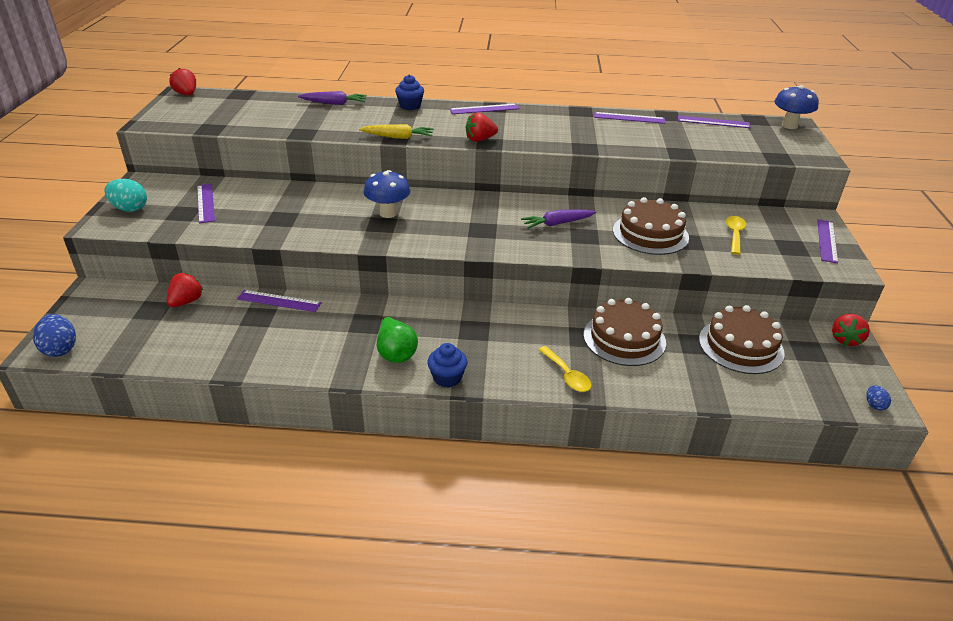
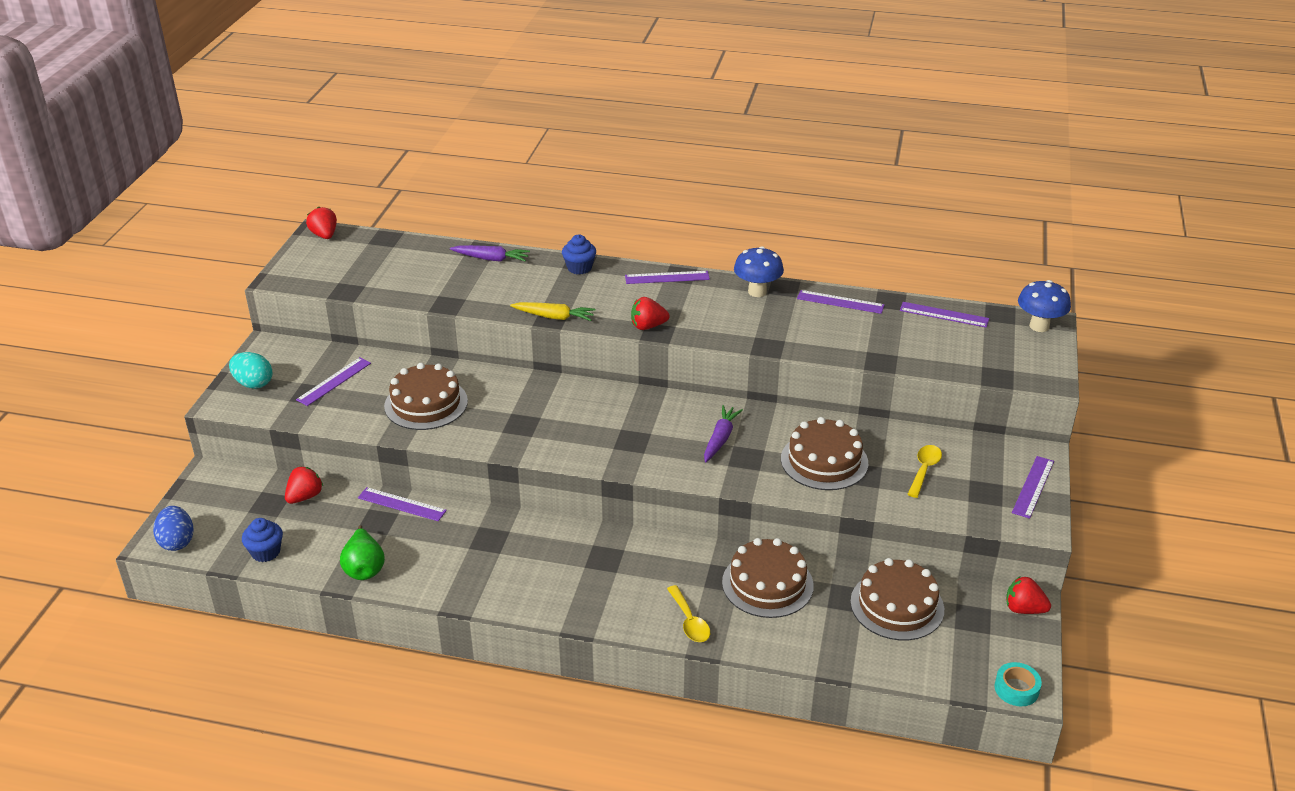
camera: 10 degrees right, 0 degrees up
purple ruler [197,184,215,223] -> purple ruler turned 45 degrees clockwise [296,357,371,406]
blue mushroom [363,170,410,218] -> blue mushroom moved to [734,246,784,297]
green pear [377,316,418,363] -> green pear moved to [340,525,385,580]
blue cupcake [427,343,467,388] -> blue cupcake moved to [242,518,283,562]
purple carrot [521,210,596,229] -> purple carrot turned 120 degrees clockwise [704,405,743,462]
red strawberry [832,314,870,346] -> red strawberry turned 75 degrees clockwise [1006,576,1051,614]
blue egg [866,385,891,411] -> turquoise tape [995,662,1042,706]
none -> brown cake [384,363,468,430]

